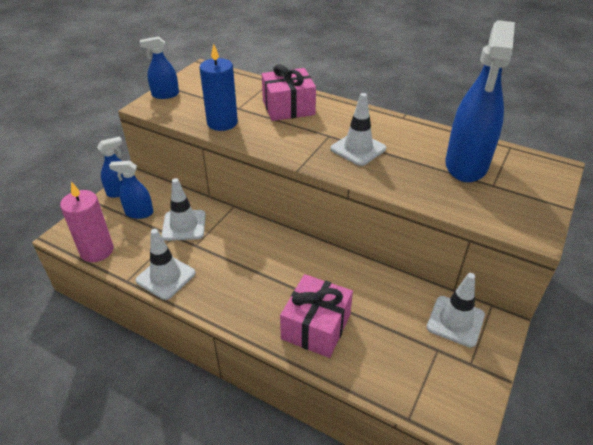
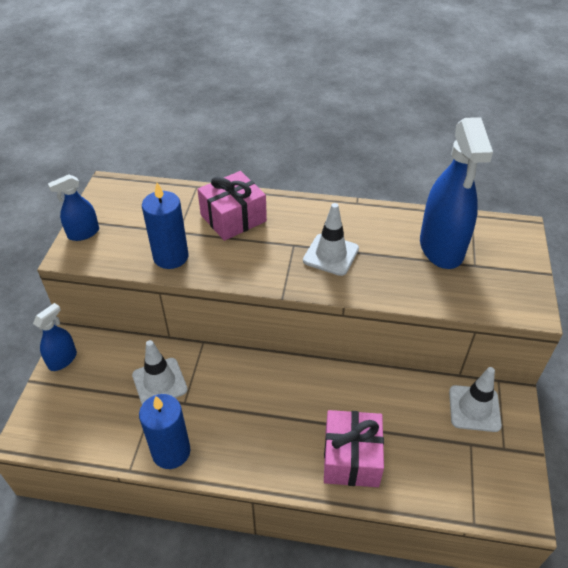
camera: 20 degrees left, 5 degrees up
pink candle [60,182,113,262] -> none
blue spray bottle [109,161,153,219] -> none
white traffic cone [136,229,195,300] -> blue candle [139,394,190,469]

